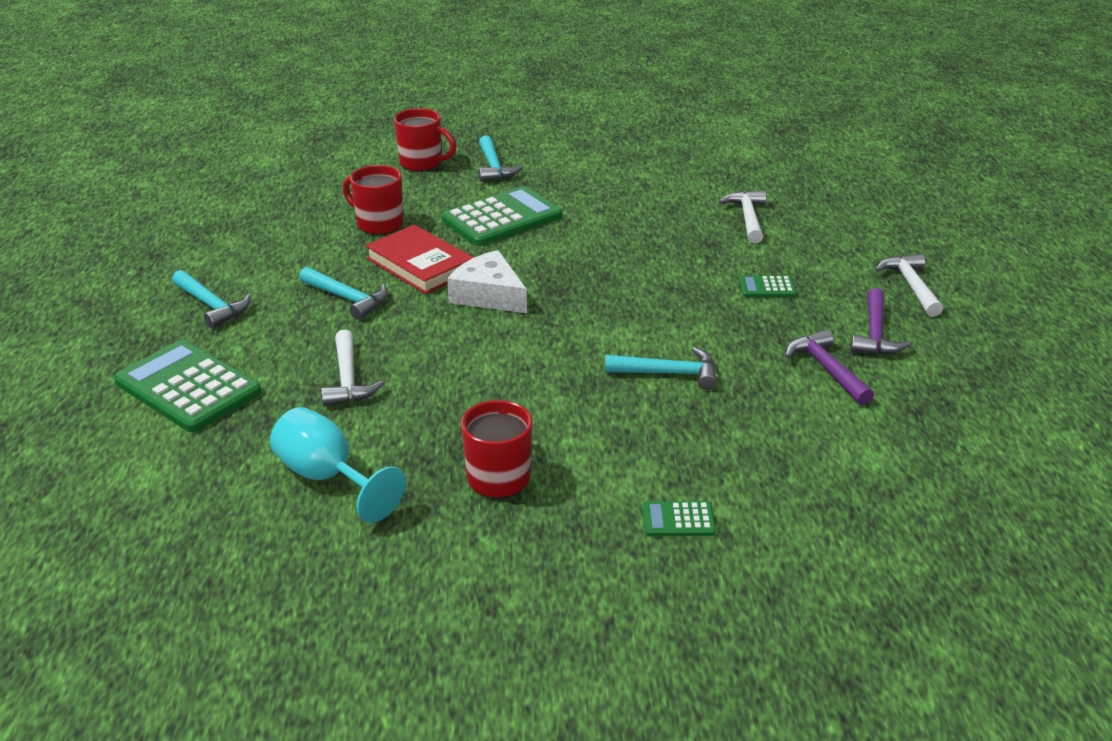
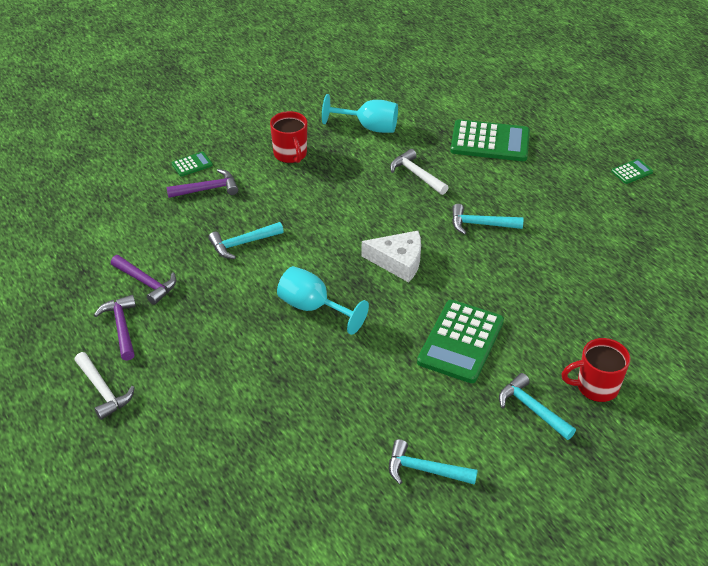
camera: 150 degrees right, 10 degrees up
turquoise hammer [172,270,251,328] -> turquoise hammer moved to [389,439,478,485]
red mug [343,165,404,235] -> none
red book [365,225,474,294] -> none
white hammer [719,190,766,243] -> none
green calculator [739,275,796,297] -> green calculator moved to [611,159,653,184]
none -> purple hammer [166,169,238,198]
none -> turquoise goblet [277,266,369,335]

